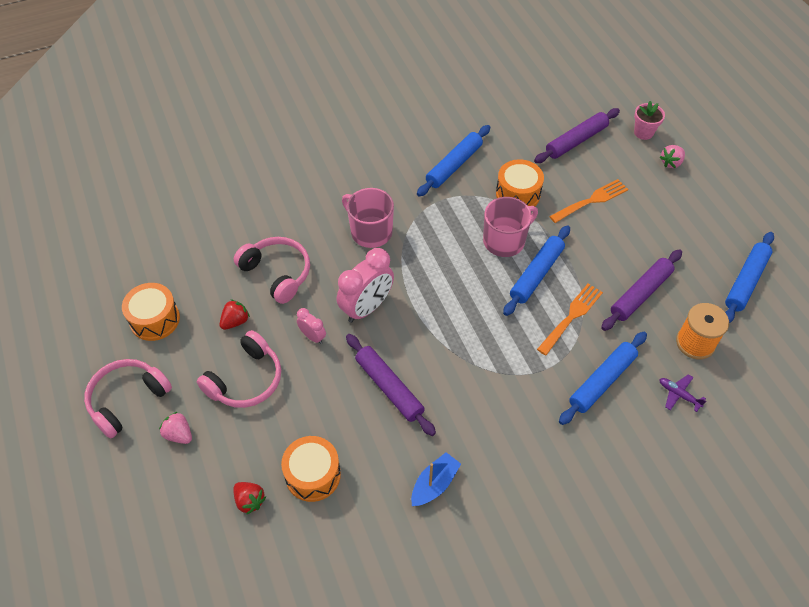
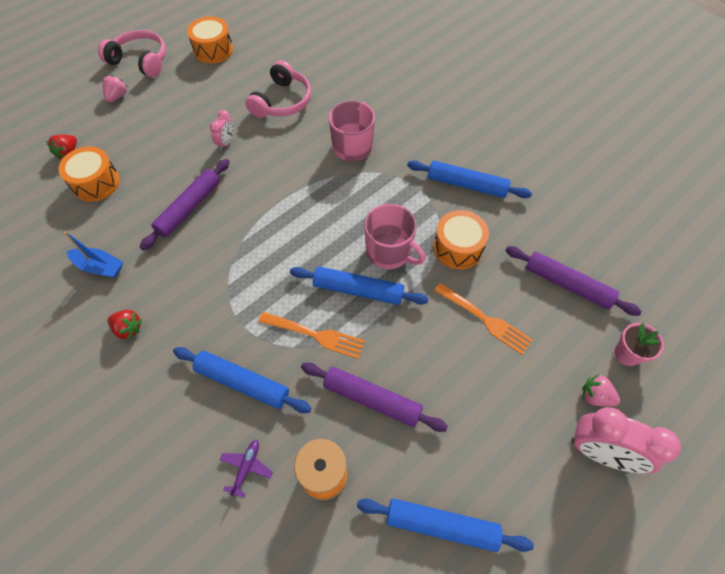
camera: 70 degrees right, 5 degrees up
pink headphones [197,330,281,408] -> none
red strawberry [220,299,250,330] -> red strawberry moved to [108,310,142,340]
pink clock [337,248,394,323] -> pink clock moved to [571,407,681,473]

